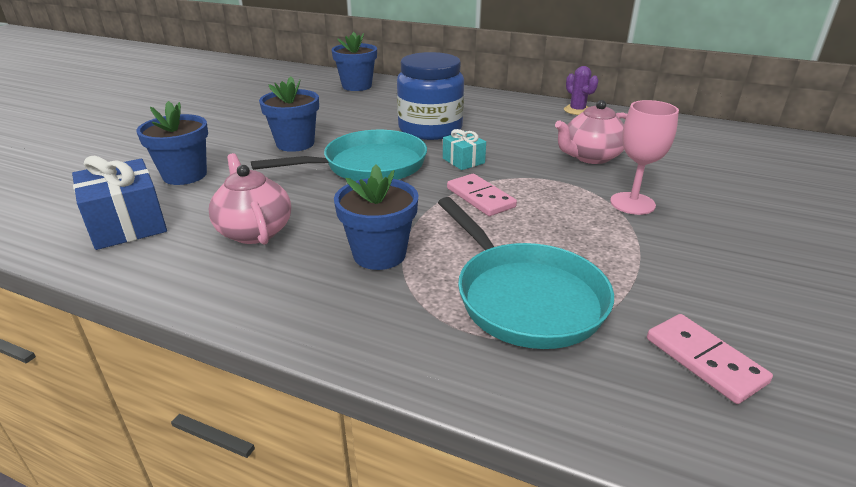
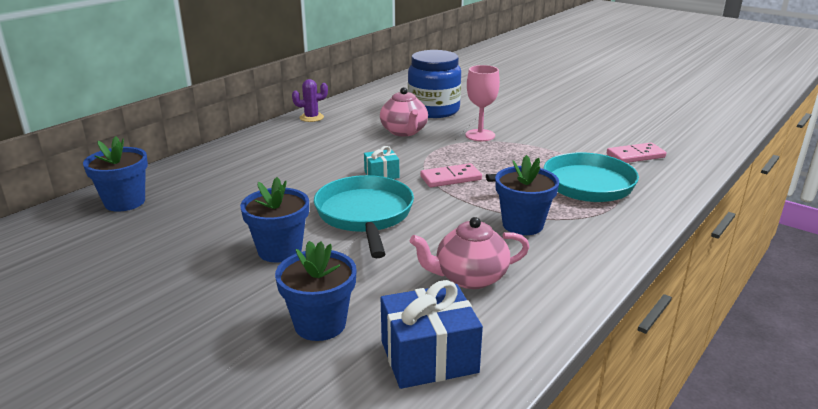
camera: 75 degrees left, 5 degrees down
blue jar [397,52,464,140] -> blue jar moved to [408,50,461,118]

